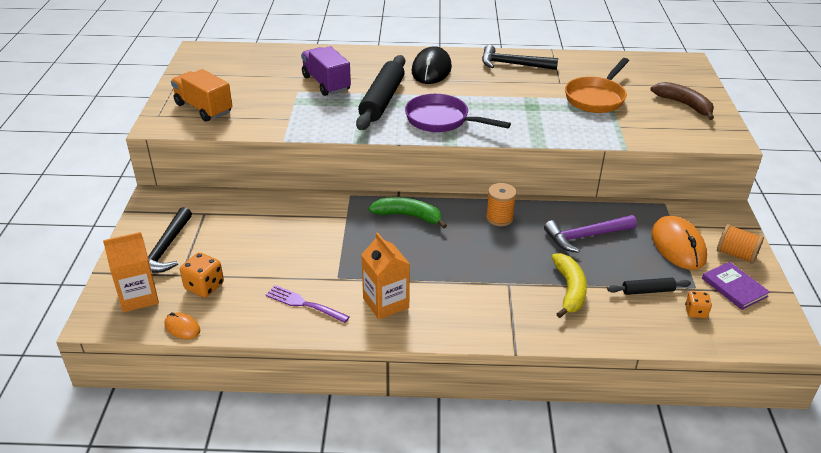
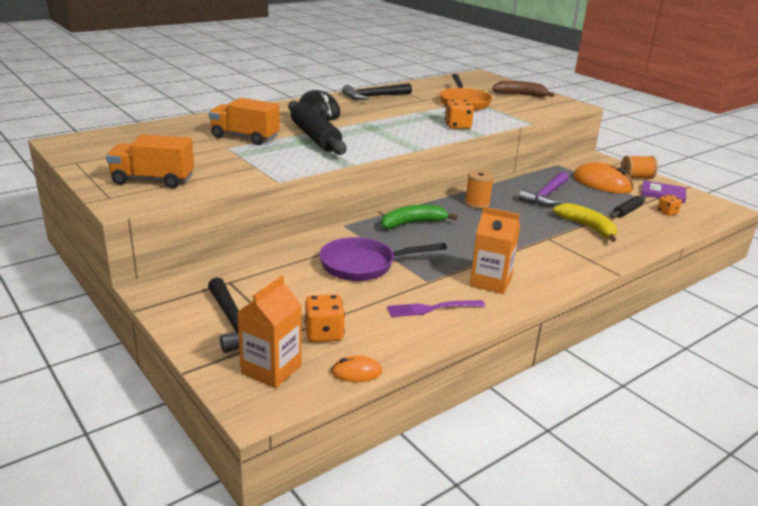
camera: 40 degrees left, 10 degrees down
purple truck [301,46,351,96] -> orange truck [209,98,280,145]
purple pan [405,94,511,132] -> purple pan moved to [319,237,447,281]
none -> orange dice [445,100,474,129]

